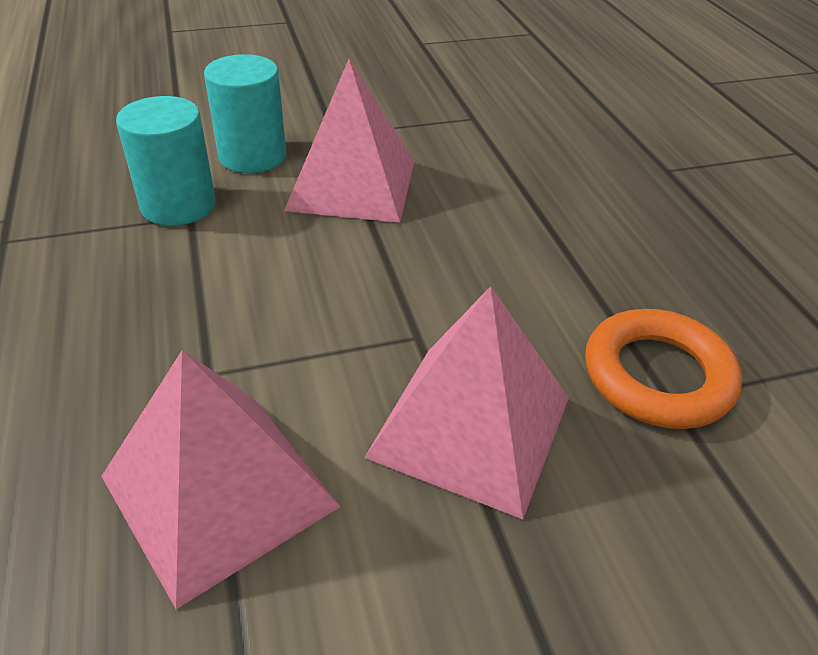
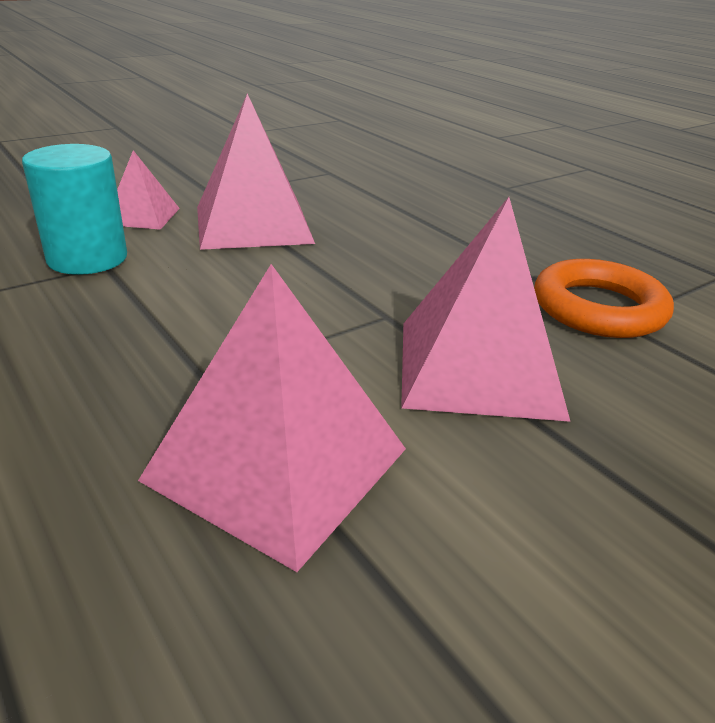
camera: 20 degrees left, 10 degrees down
turquoise cylinder [204,54,286,173] -> pink pyramid [117,150,180,230]

